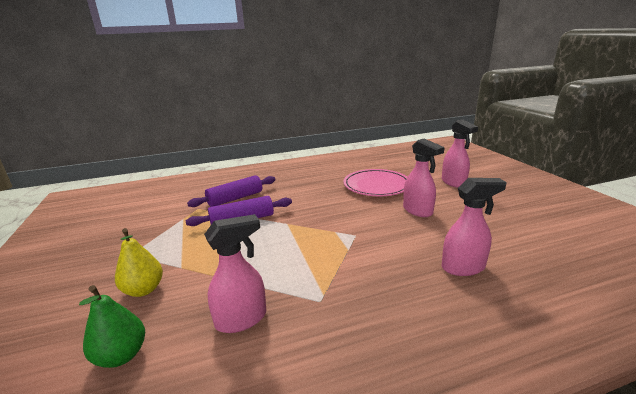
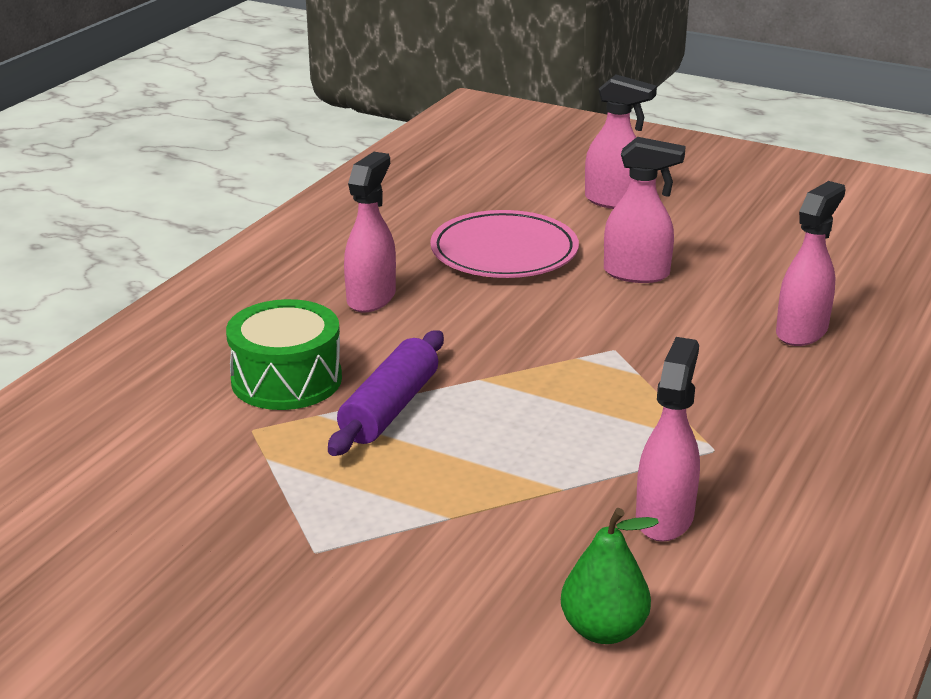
camera: 45 degrees left, 5 degrees up
yellow pear [115,228,163,297] -> none
purple rolling pin [187,175,276,207] -> green drum [226,299,342,410]
none -> pink spray bottle [344,152,396,313]

